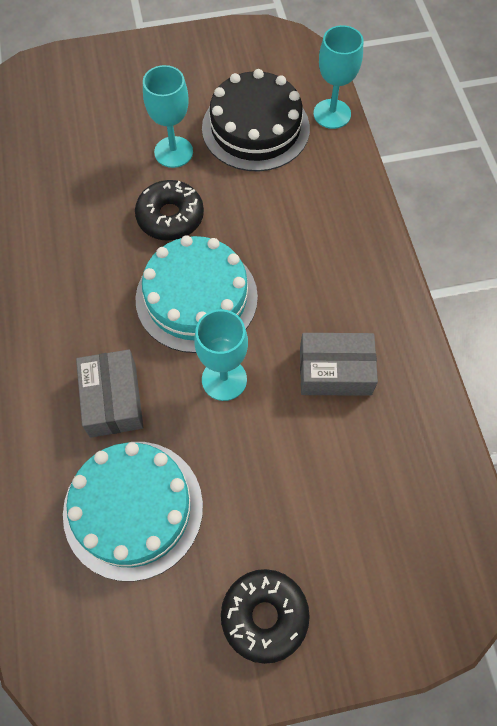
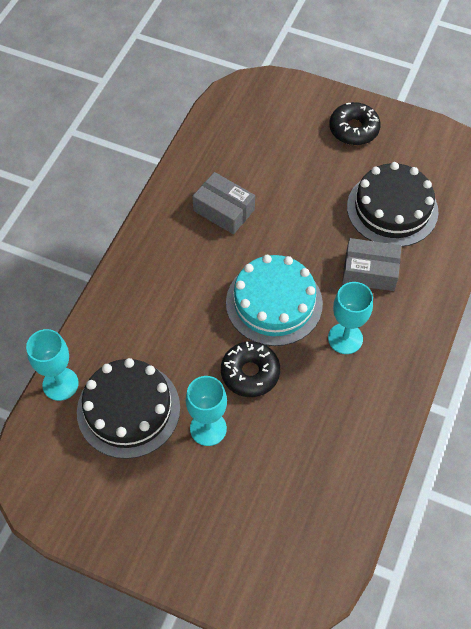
camera: 145 degrees left, 5 degrees down
turquoise cake [63,442,203,581] -> black cake [347,162,439,247]
grey box [76,349,143,438] -> grey box turned 75 degrees clockwise [342,238,401,291]
turquoise goblet [194,309,248,401] -> turquoise goblet moved to [328,282,373,354]

